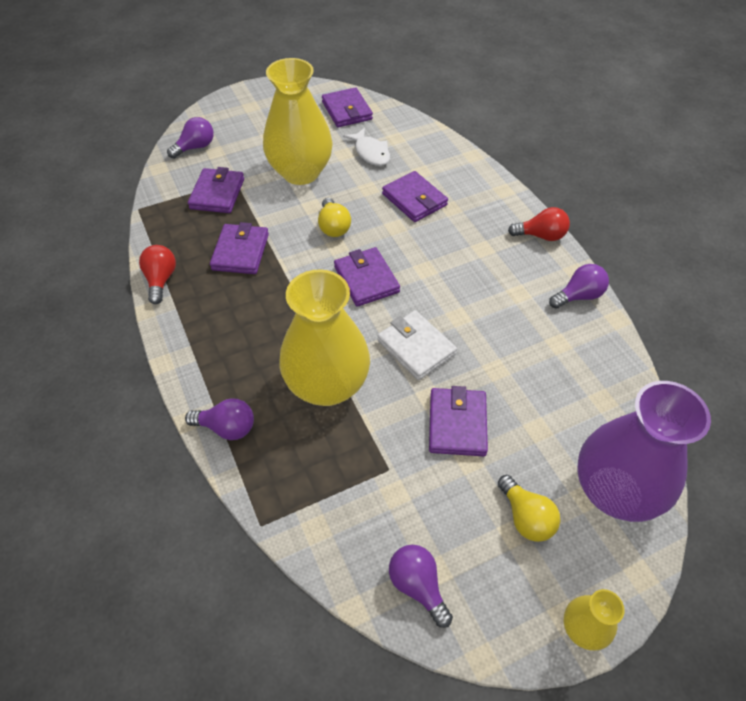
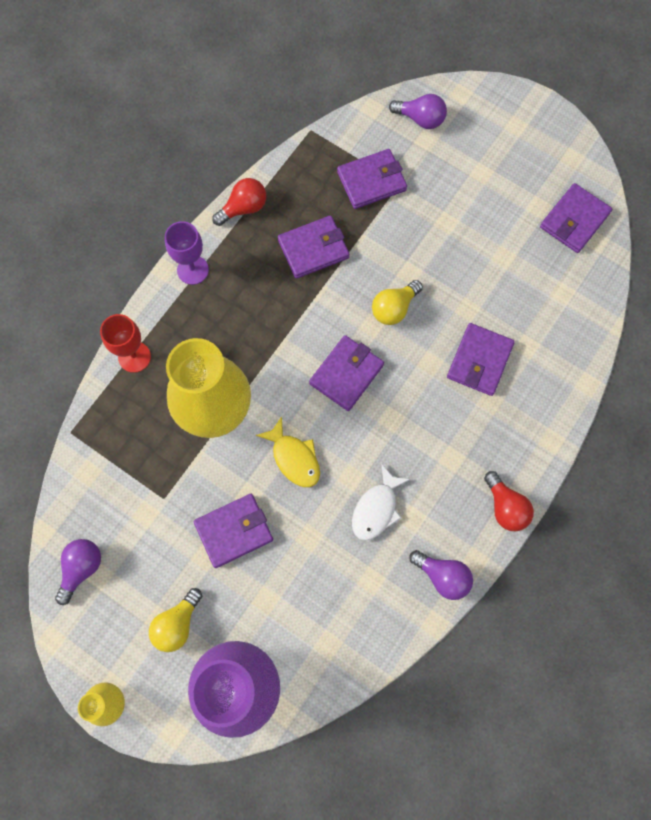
camera: 60 degrees right, 20 degrees up
purple light bulb [185,398,254,440] -> red goblet [100,314,151,373]
yellow vase [263,58,333,185] -> none
white fish [343,128,390,166] -> white fish moved to [352,464,411,541]
white wallet [378,310,457,380] -> yellow fish [256,416,320,487]
none -> purple goblet [165,221,209,285]

